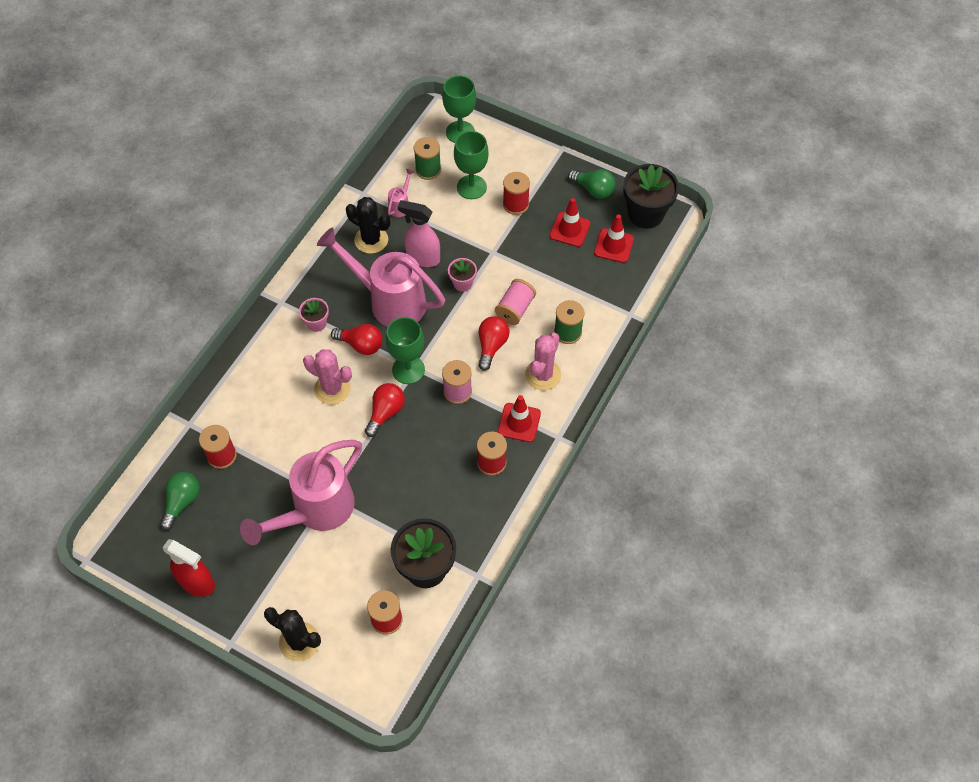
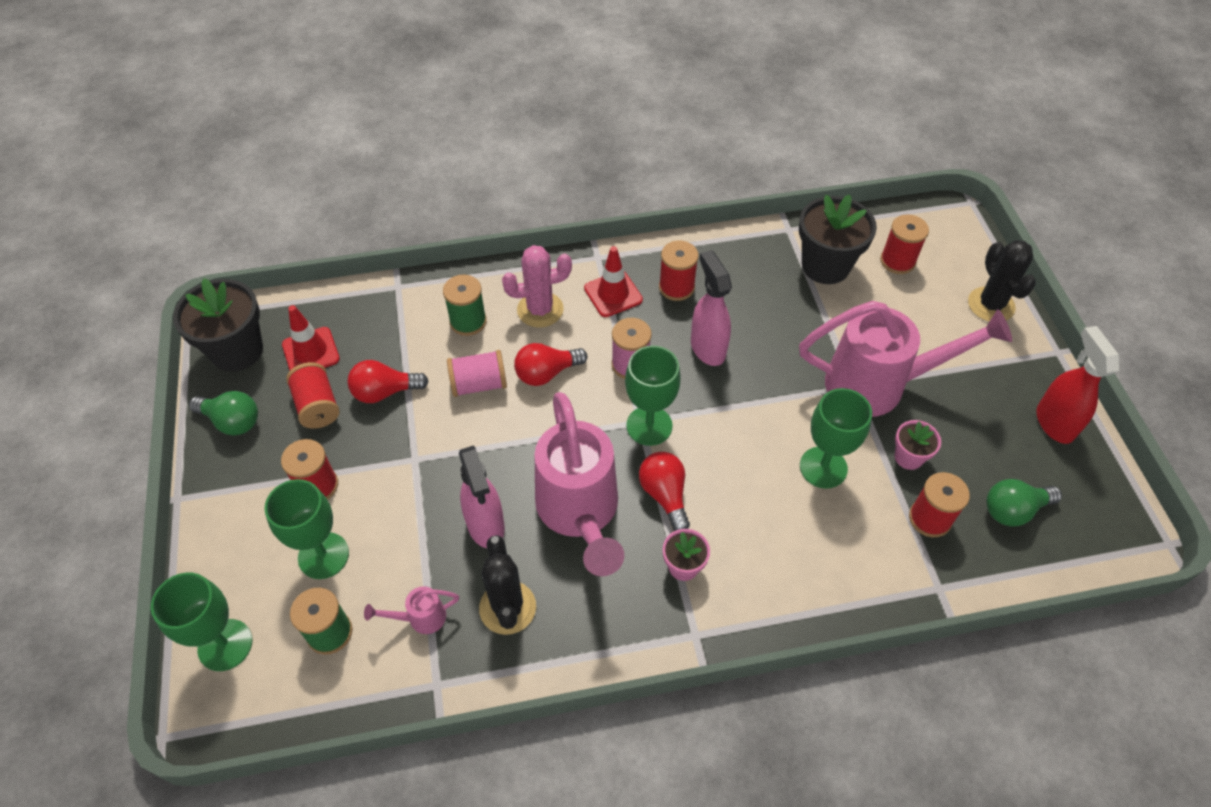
camera: 130 degrees left, 5 degrees down
pink cactus [303,349,352,404] -> none
red light bulb [365,383,405,437] -> red light bulb moved to [347,360,429,403]
pink flower pot [448,258,477,292] -> pink flower pot moved to [895,420,941,470]
red traffic cone [549,198,590,247] -> red spool [286,362,340,429]
green light bulb [568,169,616,199] -> green light bulb turned 120 degrees clockwise [189,391,258,436]
none -> pink spray bottle [691,250,732,366]
none -> green goblet [800,388,872,489]

